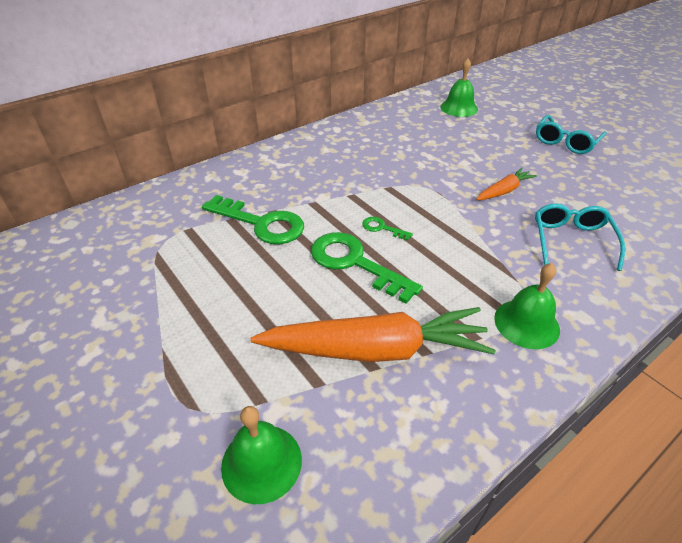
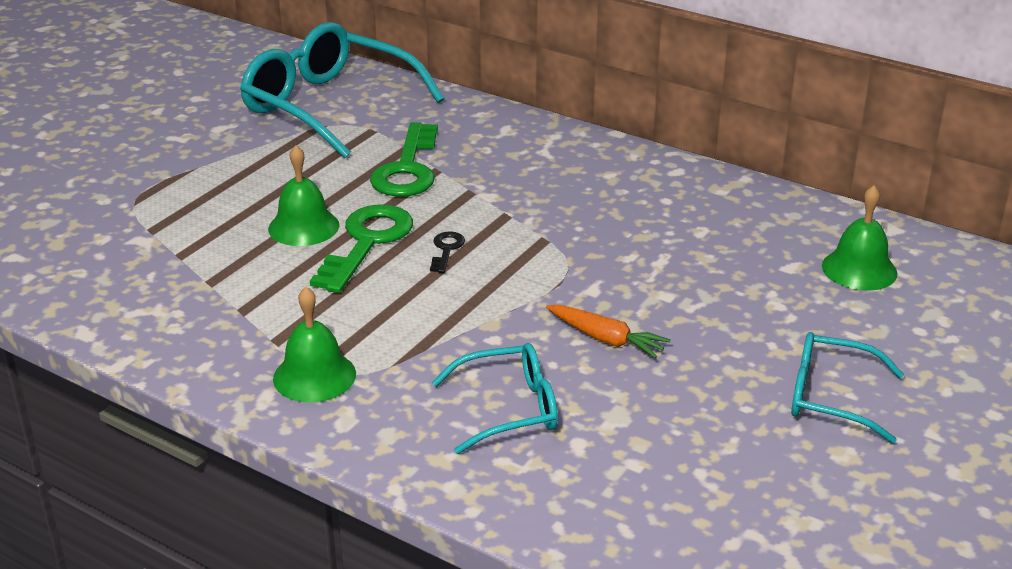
camera: 70 degrees right, 10 degrees down
green bell [221,406,302,504] -> green bell moved to [268,145,339,246]
orange carrot [251,307,495,362] -> none
green key [362,217,413,241] -> black key [430,231,465,273]
none -> turquoise glasses [240,22,444,158]

